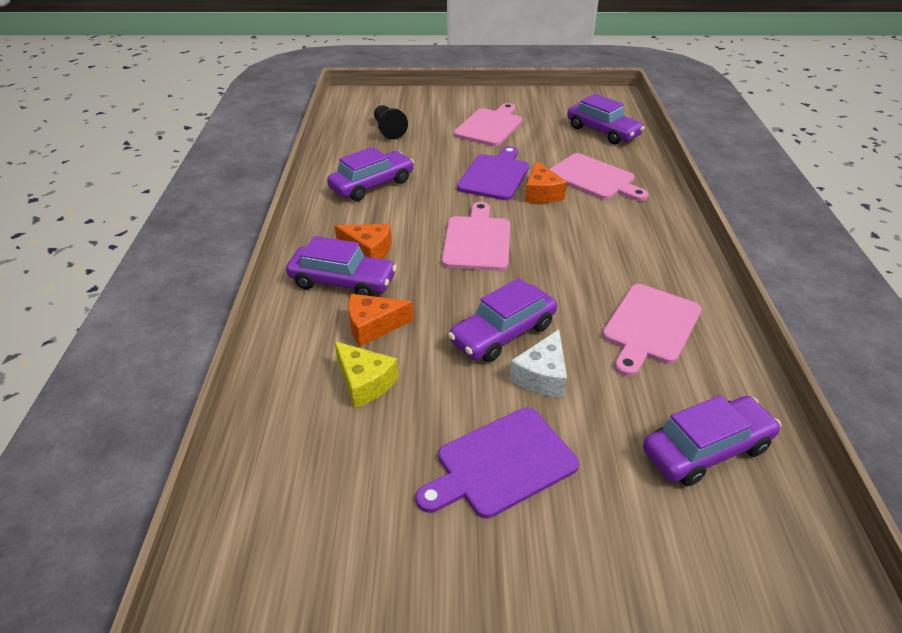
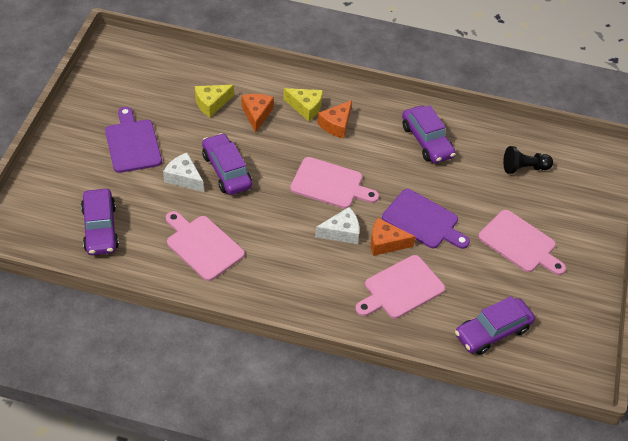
camera: 100 degrees right, 10 degrees up
purple car [286,236,397,296] -> yellow cheese [283,88,323,121]
none -> white cheese [315,207,360,244]

